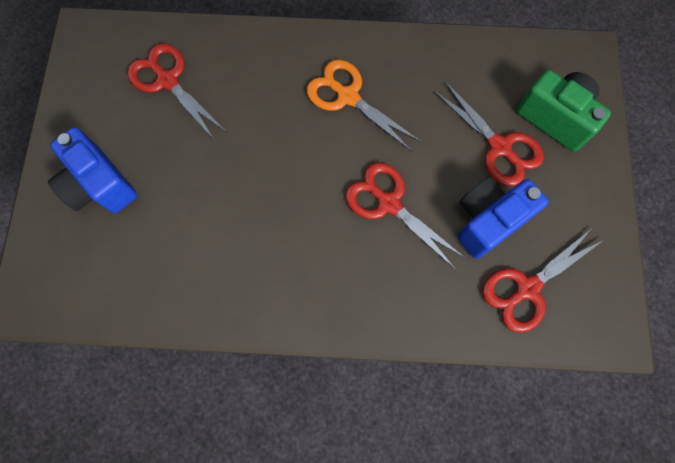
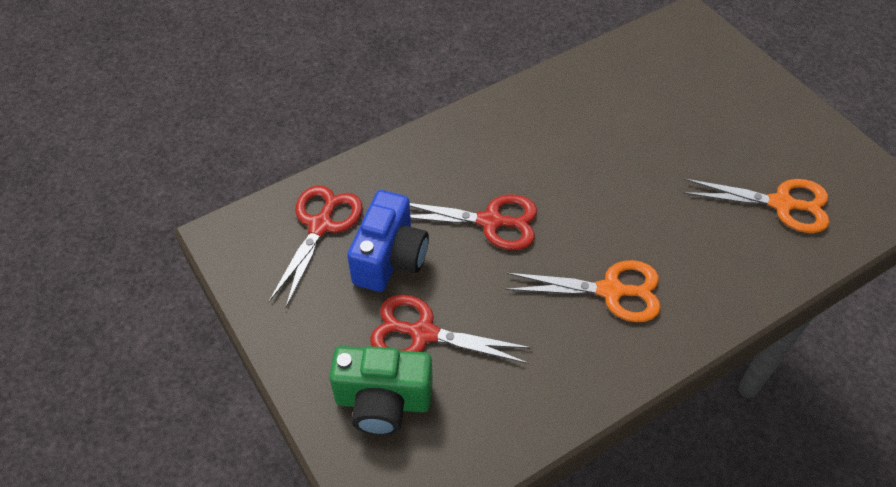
camera: 145 degrees right, 20 degrees down
blue camera [48,127,137,213] -> none
red scissors [127,43,227,141] -> orange scissors [683,179,829,233]

